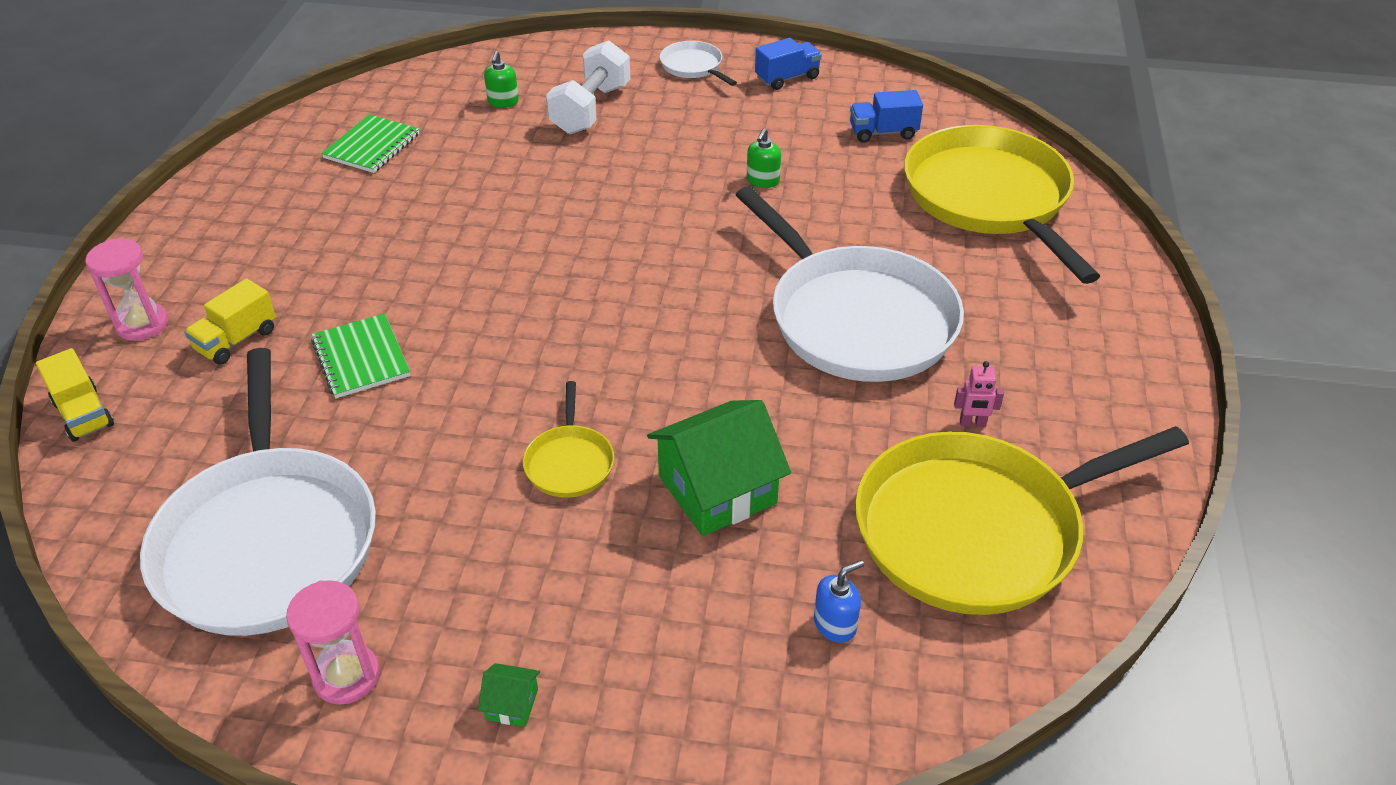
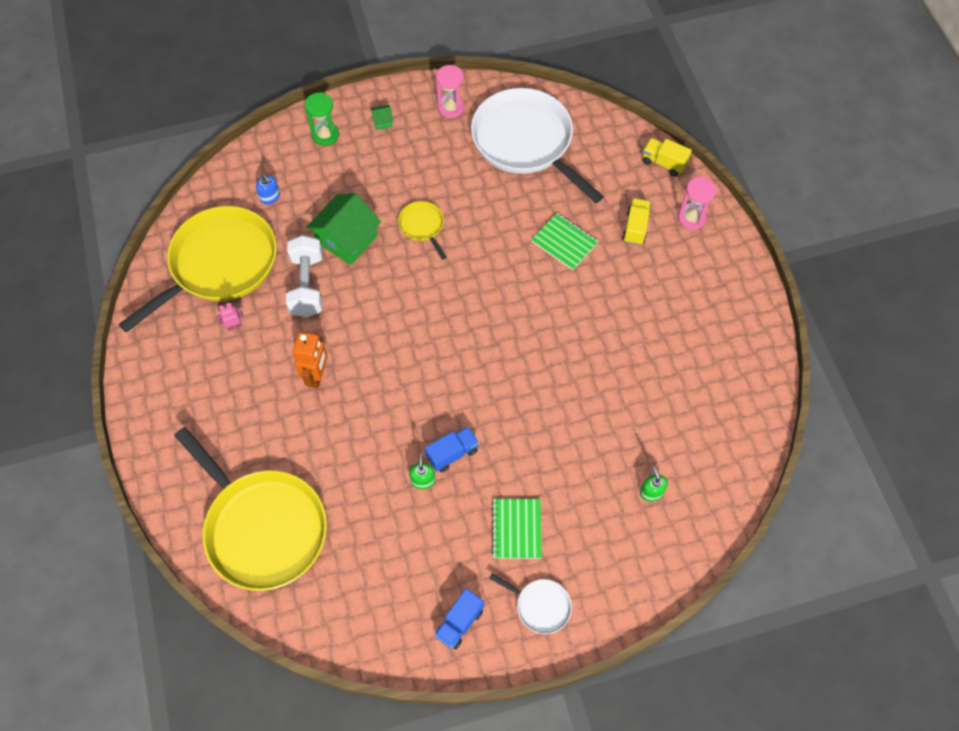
camera: 155 degrees right, 20 degrees up
green notebook [321,114,419,173] -> green notebook moved to [492,499,542,559]
white dumbbell [546,40,631,134] -> white dumbbell moved to [286,235,322,317]
white pan [736,187,964,382] -> orange robot [293,332,327,388]
blue soap dispenser [814,560,864,643] -> blue soap dispenser turned 75 degrees counterclockwise [256,174,280,204]
blue truck [850,90,923,142] -> blue truck moved to [425,427,479,472]
none -> green hourglass [305,92,339,146]

